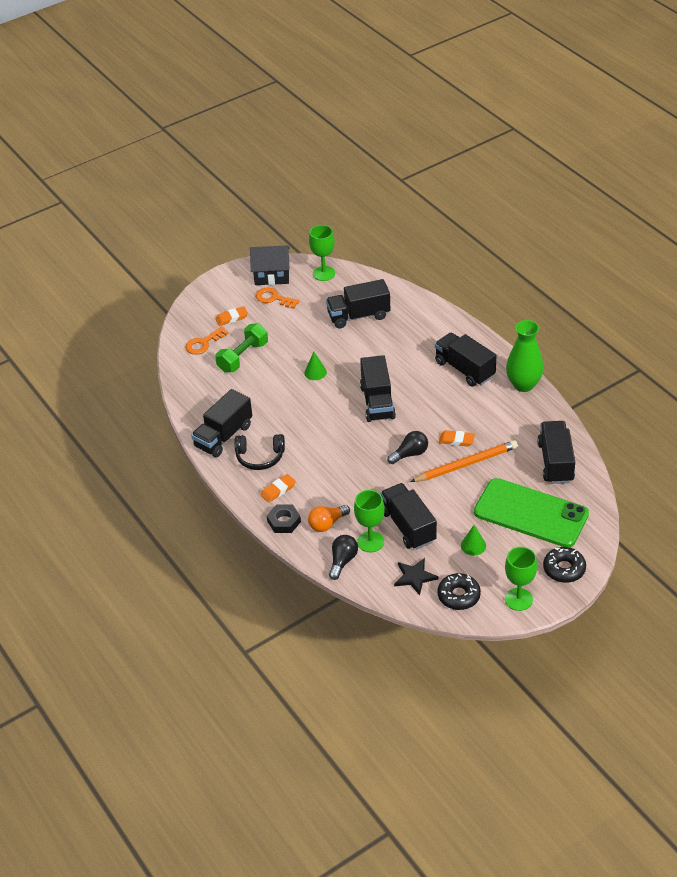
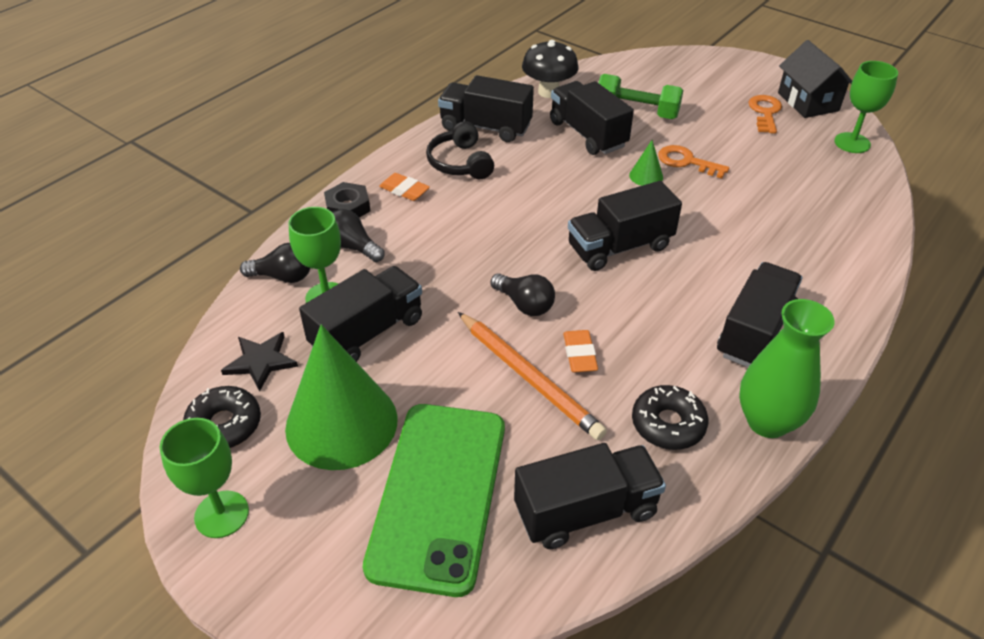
camera: 70 degrees right, 0 degrees up
orange key [185,327,229,355] -> orange key moved to [658,145,729,179]
orange eraser [215,306,248,326] -> none
orange light bulb [308,505,350,532] -> black light bulb [332,209,385,262]
black truck [326,279,390,328] -> black truck moved to [550,81,634,155]
green cone [461,525,486,556] -> green cone [285,324,398,470], size x2.46
black donut [543,547,586,583] -> black donut moved to [632,385,708,450]
none -> black mushroom [522,40,579,98]

